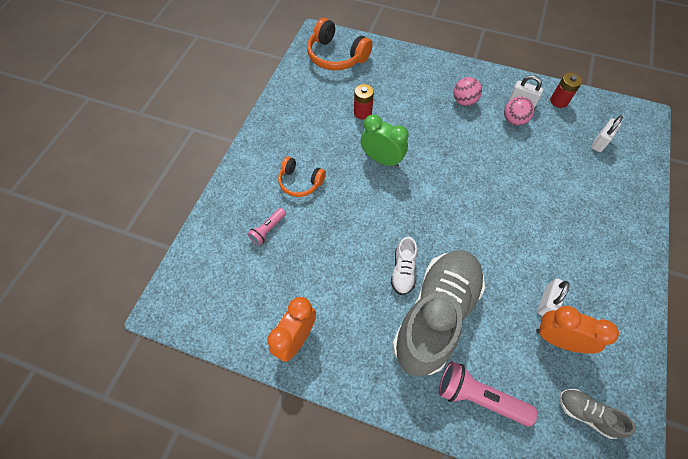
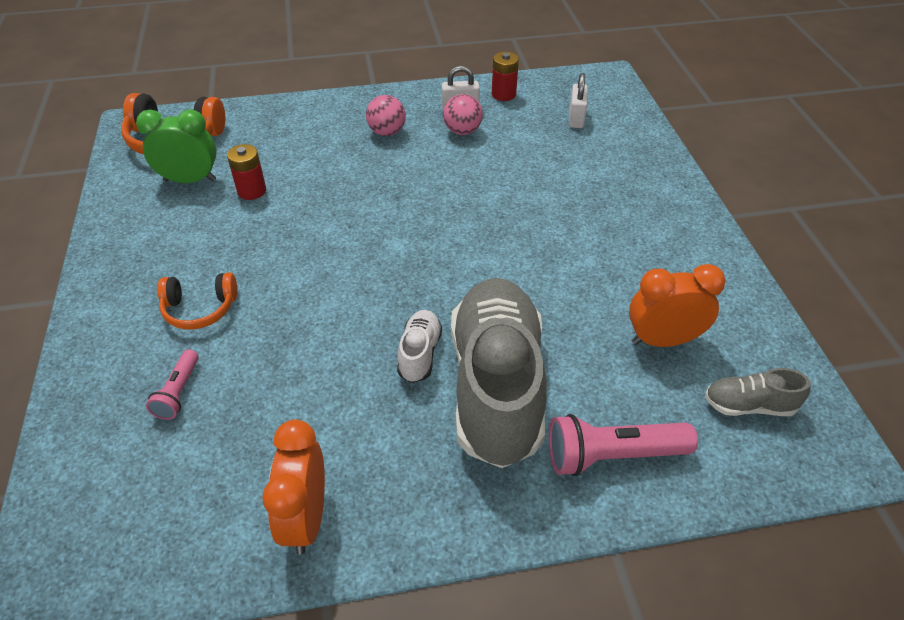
camera: 30 degrees left, 15 degrees down
green clock [361,114,409,167] -> green clock moved to [136,109,217,183]
white shoe [391,237,417,295] -> white shoe turned 150 degrees counterclockwise [397,310,442,383]
white padlock [537,278,569,316] -> none

